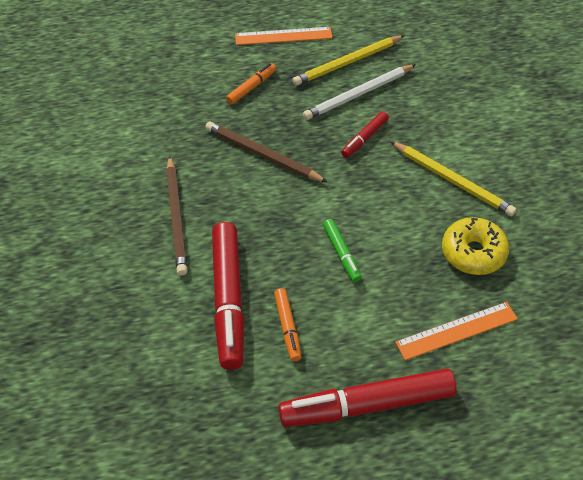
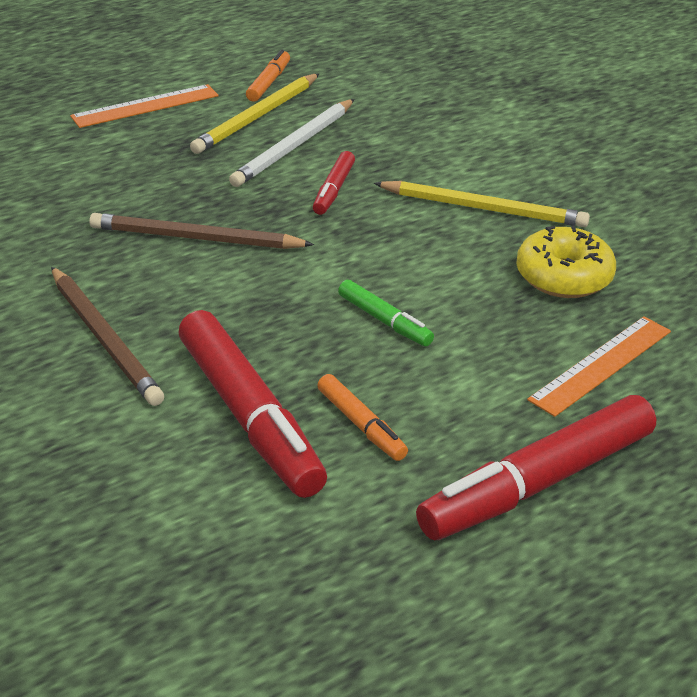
camera: 25 degrees left, 15 degrees down
orange marker [226,63,276,105] -> orange marker moved to [246,50,290,102]

